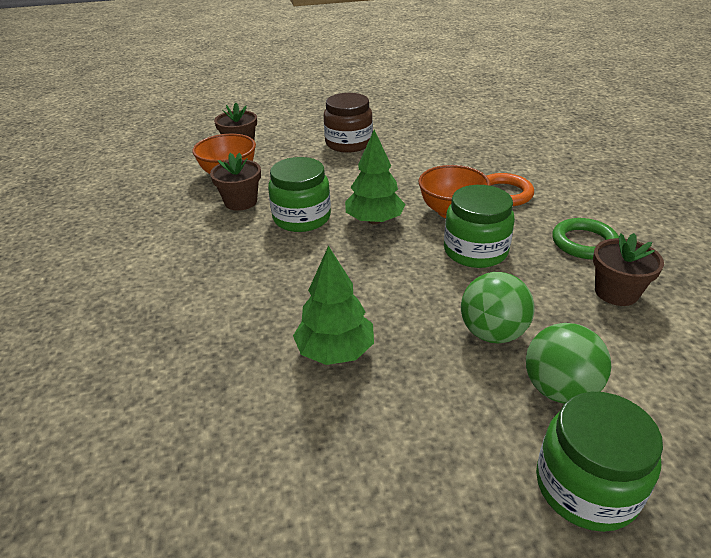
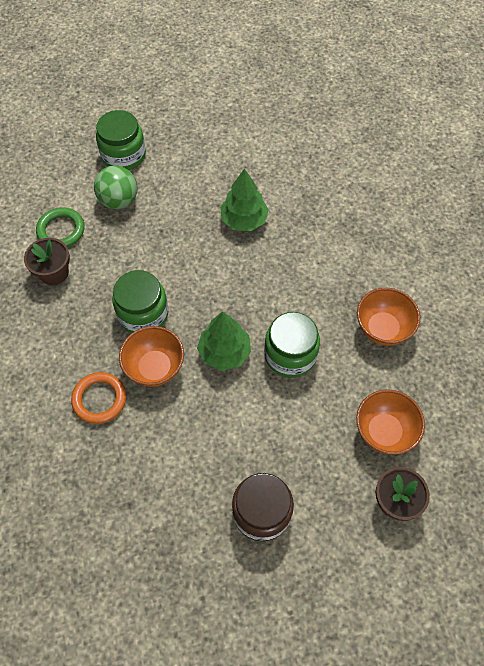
camera: 175 degrees right, 25 degrees up
brown flower pot [210,153,261,211] -> none
green ball [461,272,534,343] -> none
green ring [552,218,619,259] -> green ring moved to [36,207,84,247]
none -> orange bowl [357,288,420,346]

